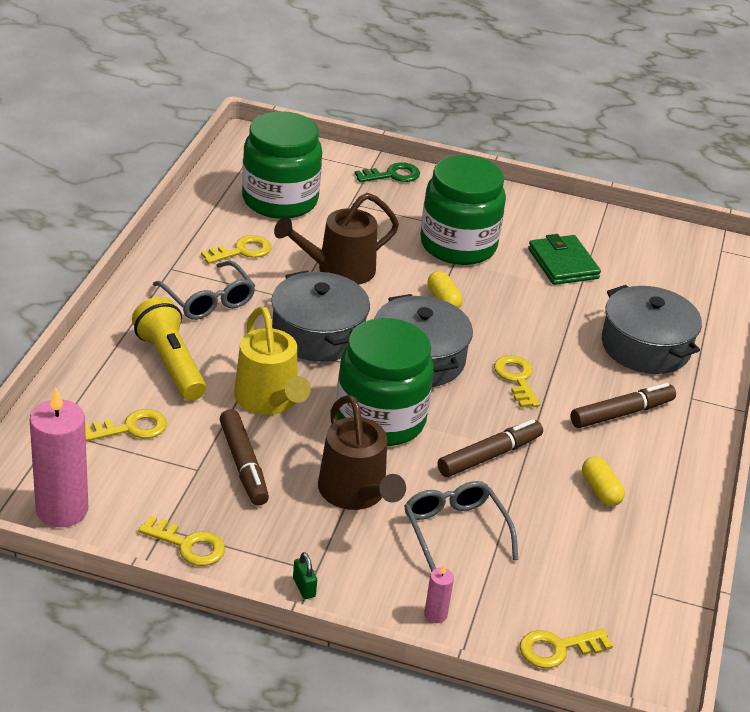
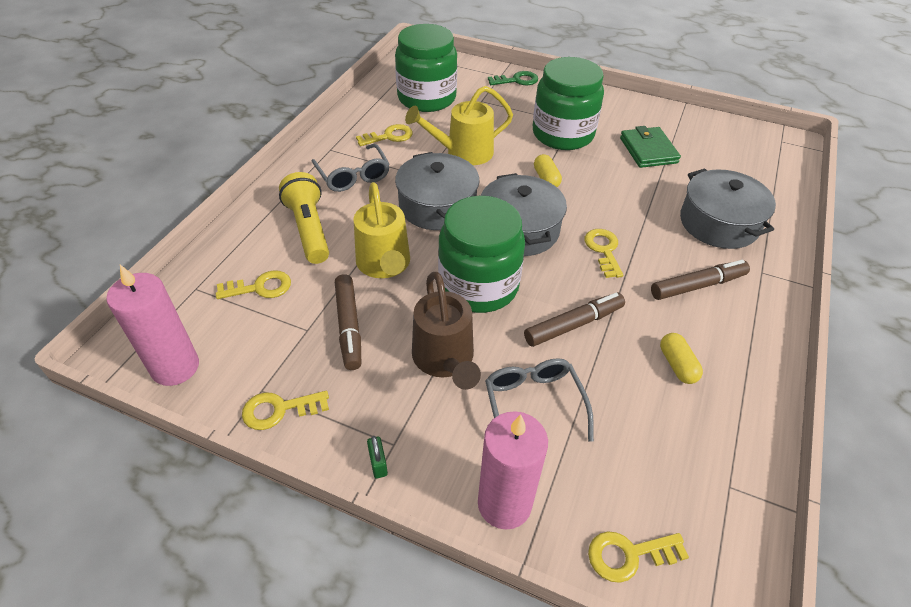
camera: 10 degrees right, 10 degrees up
yellow key [138,516,225,566] -> yellow key turned 135 degrees clockwise [242,391,329,430]
brown watering can [274,193,399,285] -> yellow watering can [405,86,513,165]
pink candle [424,565,454,623] -> pink candle [478,411,548,530], size x2.30

